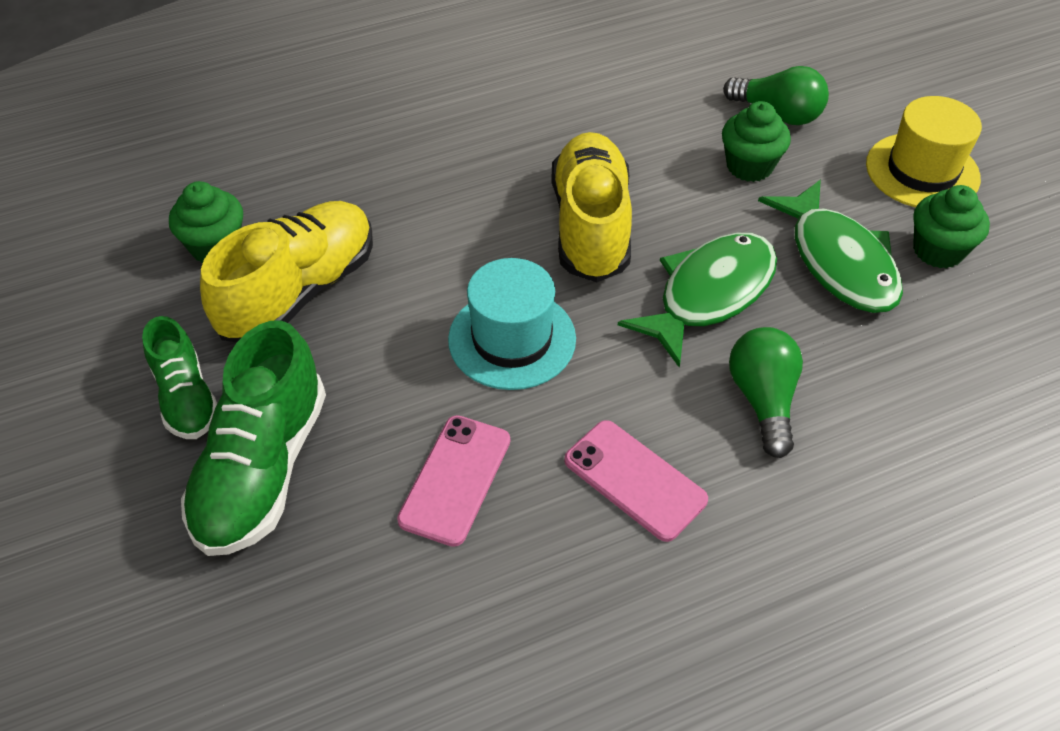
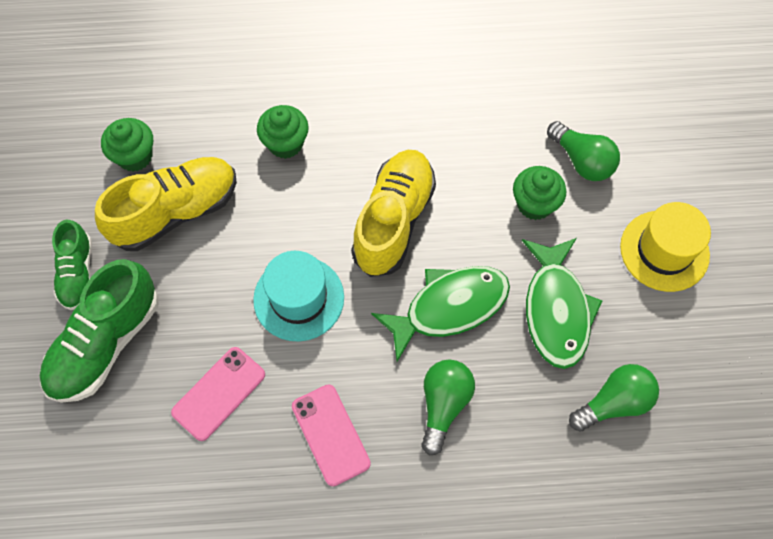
camera: 20 degrees right, 15 degrees up
green cupcake [913,185,990,269] -> green cupcake moved to [257,105,309,159]
none -> green light bulb [569,364,659,432]

